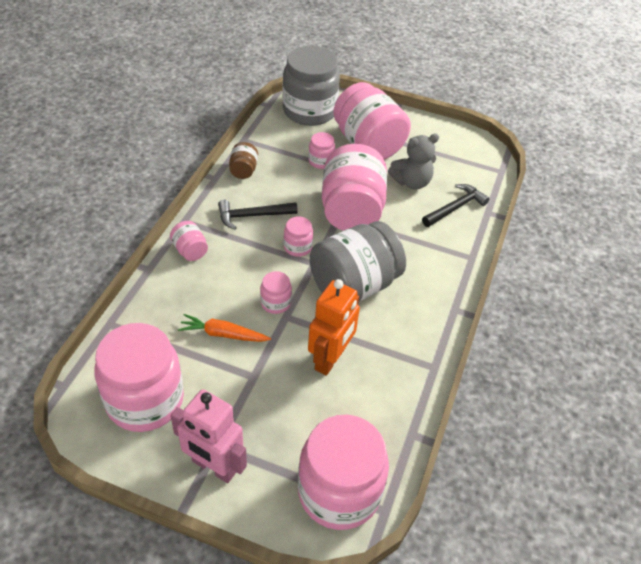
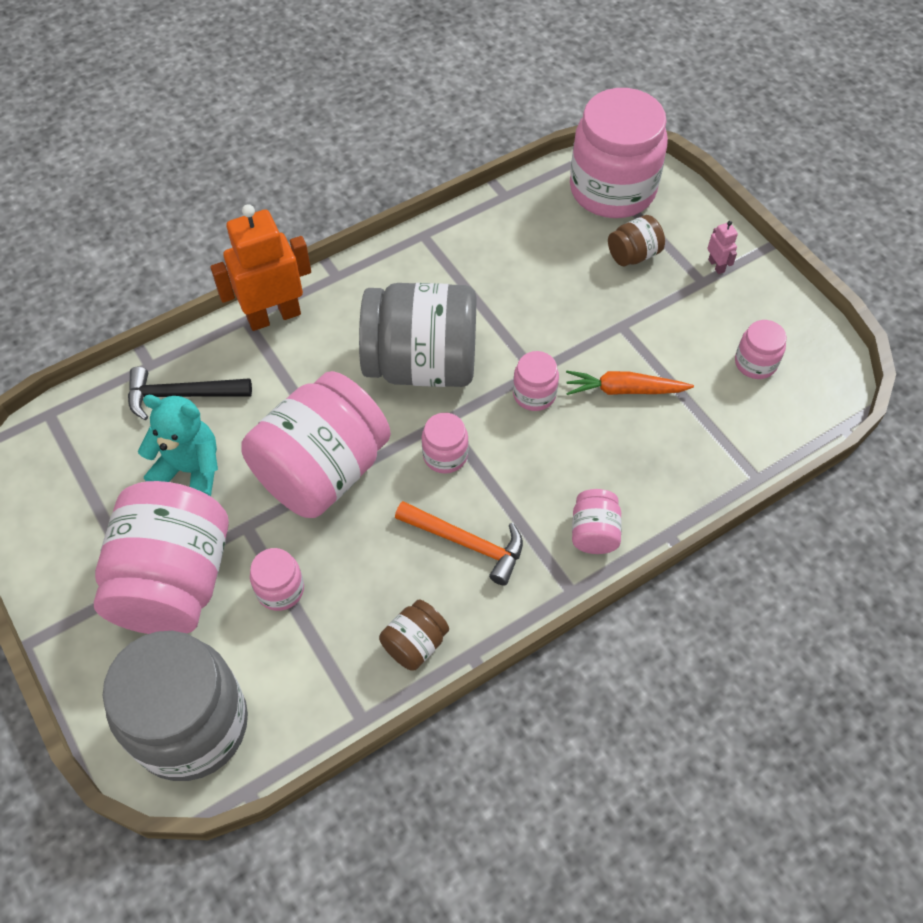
camera: 140 degrees left, 10 degrees up
pink jar [95,323,184,432] -> pink jar [735,320,787,379], size x0.44
pink robot [171,389,247,483] -> pink robot [707,221,738,274], size x0.42
orange carrot [178,314,271,342] -> orange carrot turned 135 degrees clockwise [566,370,694,395]
black hammer [218,200,298,229] -> orange hammer [395,501,523,586]
orange robot [308,279,360,376] -> orange robot moved to [210,204,311,331]
grey teddy bear [388,134,439,190] -> turquoise teddy bear [138,395,218,496]
none -> brown jar [608,215,665,266]

